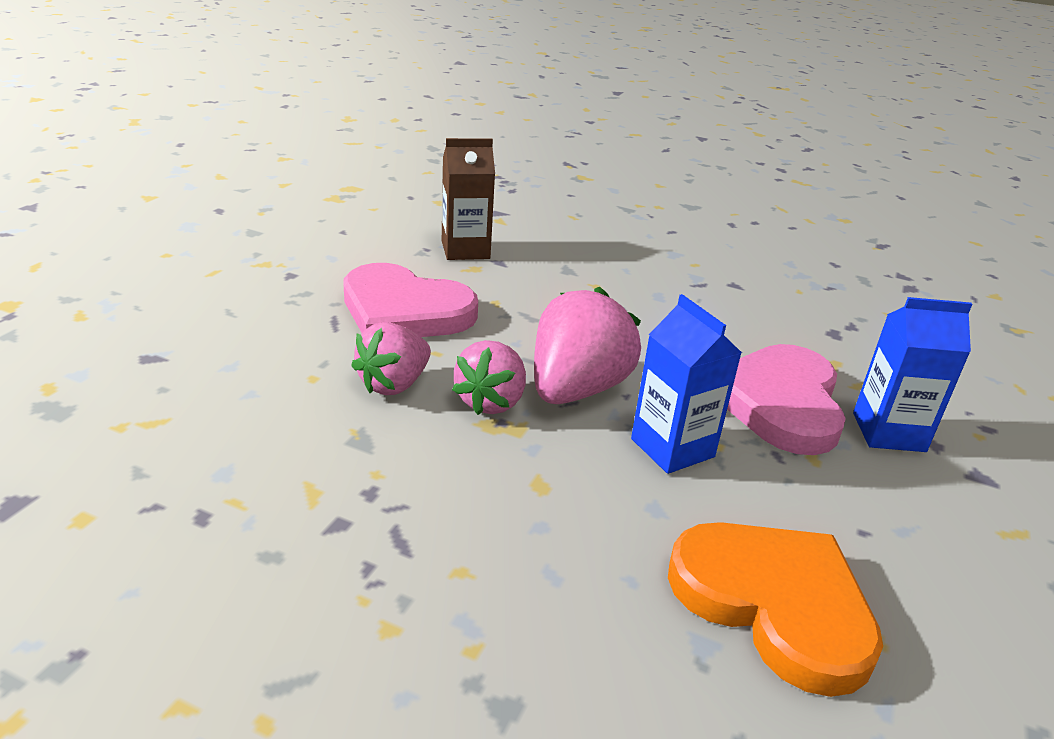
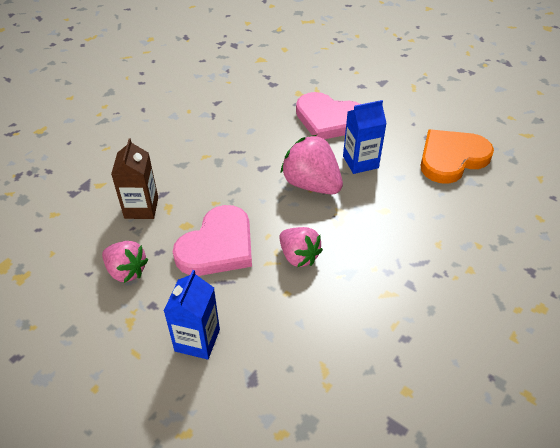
camera: 75 degrees left, 15 degrees up
pink strawberry [452,340,526,415] -> pink strawberry moved to [102,241,148,283]
blue carton [853,297,972,452] -> blue carton moved to [164,270,220,360]

